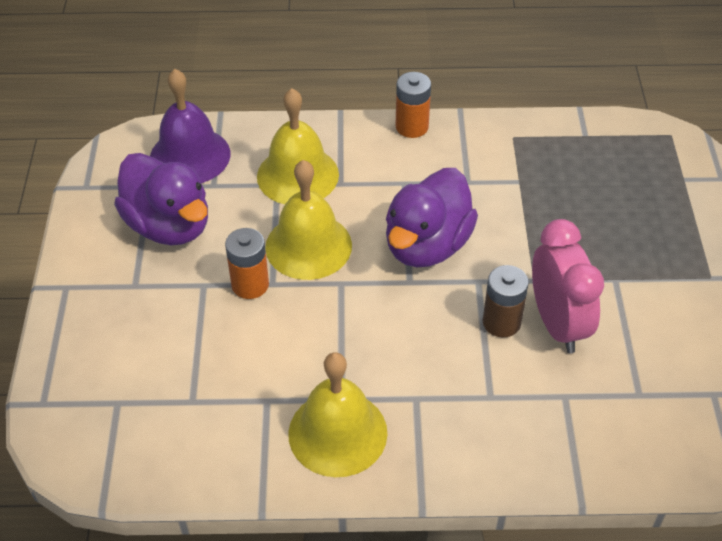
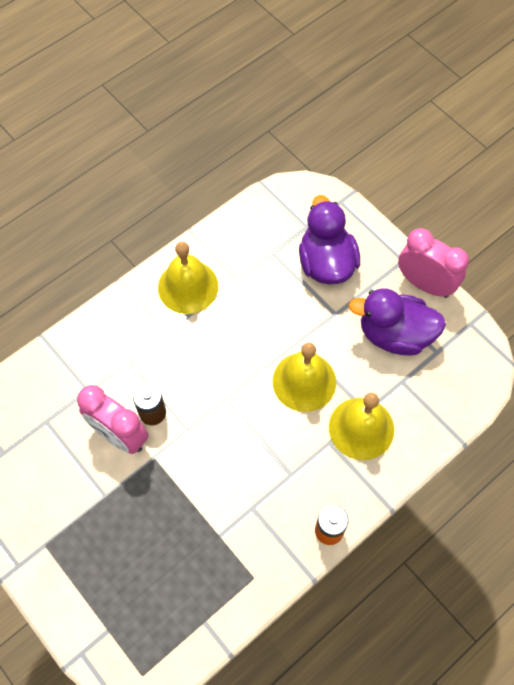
camera: 140 degrees right, 15 degrees up
purple bell [150,69,230,183] -> none
orange battery [225,228,269,299] -> none
purple duck [386,168,478,267] -> purple duck moved to [299,195,360,284]
none -> pink clock [398,228,469,298]

